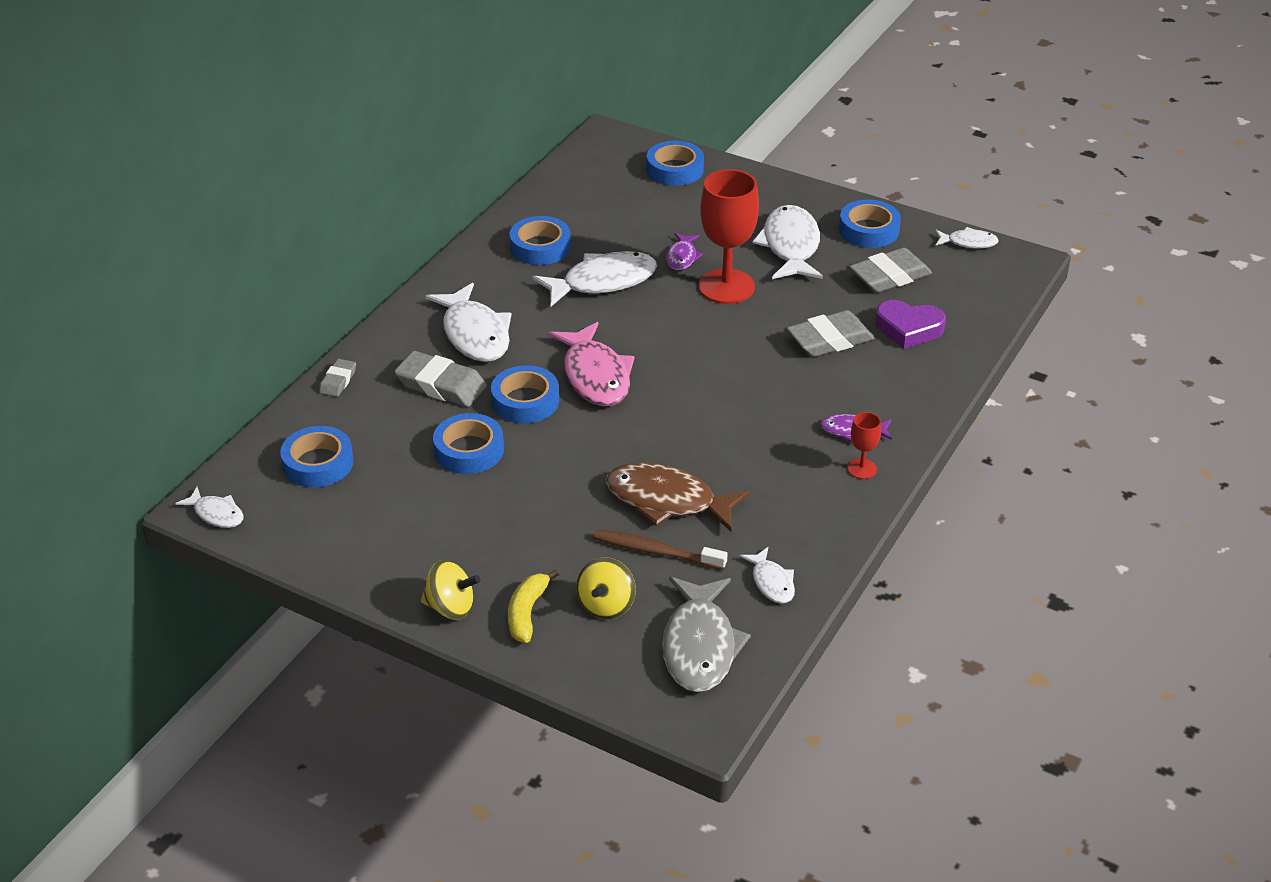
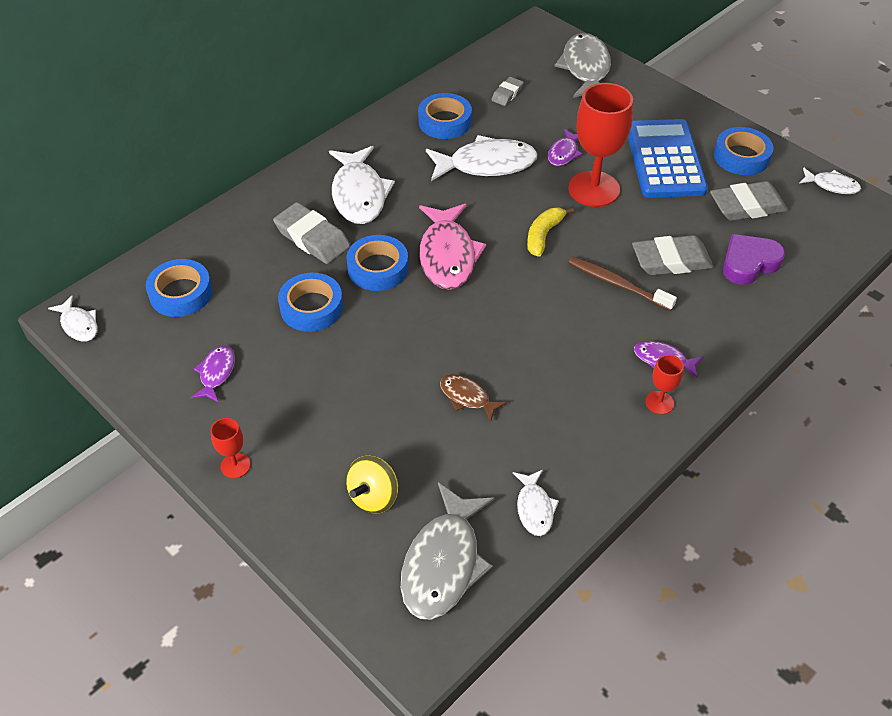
camera: 15 degrees right, 10 degrees up
grey eraser [319,359,356,397] -> grey eraser moved to [492,77,524,106]
yellow spinning top [421,560,481,620] -> red goblet [211,418,250,478]
yellow banana [508,569,559,643] -> yellow banana moved to [527,207,574,257]
brown toothbrush [593,529,727,570] -> brown toothbrush moved to [569,257,677,311]
brown fish [606,462,750,532] -> brown fish [440,374,507,422], size x0.52
blue tape [646,141,704,186] -> grey fish [554,33,611,98]
white fish [753,205,823,279] -> blue calculator [628,119,708,198]
purple heart [875,300,946,349] -> purple heart turned 120 degrees clockwise [723,234,785,285]
none -> purple fish [191,345,235,402]

